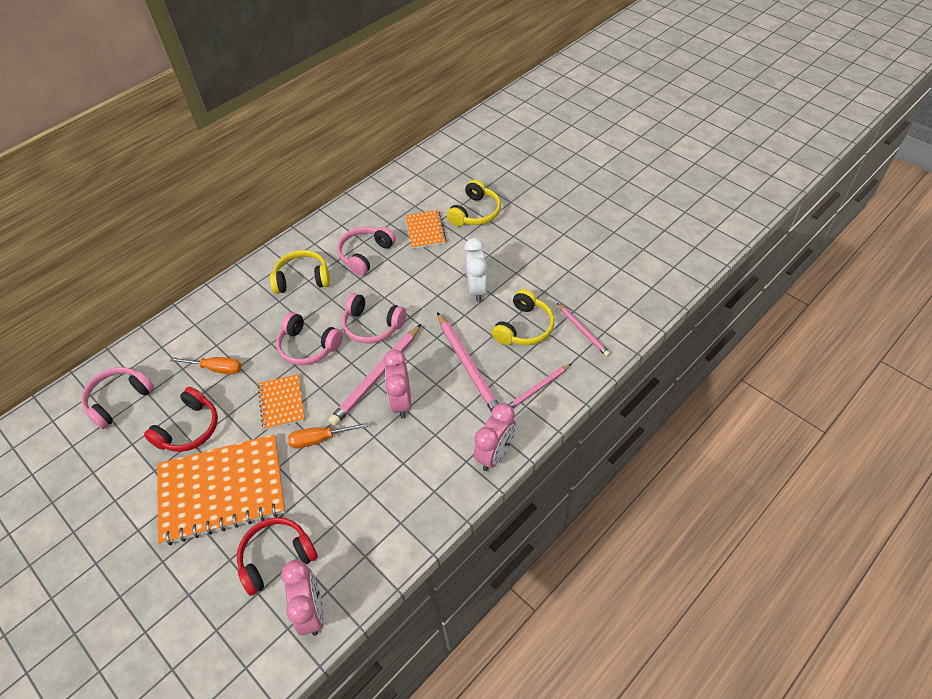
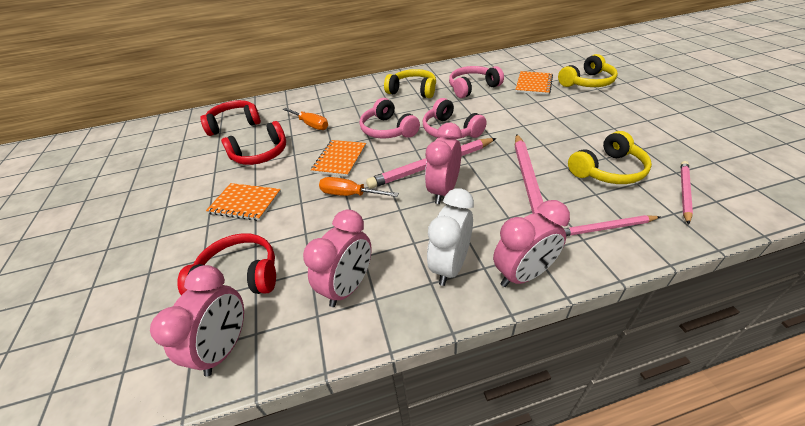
camera: 30 degrees right, 10 degrees down
pink headphones [81,367,154,429] -> red headphones [200,100,261,136]
orange notebook [157,434,285,545] -> orange notebook [206,183,281,221], size x0.50
white clock [464,238,487,302] -> white clock moved to [427,188,474,286]
pink pencil [557,303,610,357] -> pink pencil turned 150 degrees counterclockwise [681,161,693,225]
none -> pink clock [303,209,372,307]

